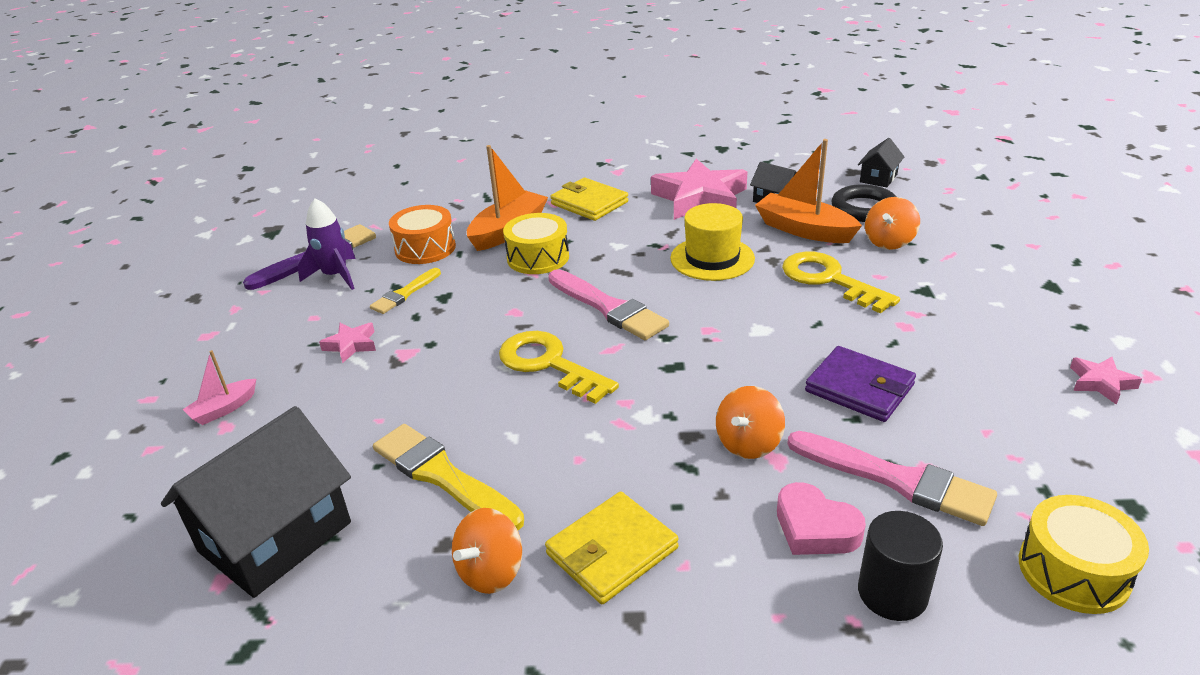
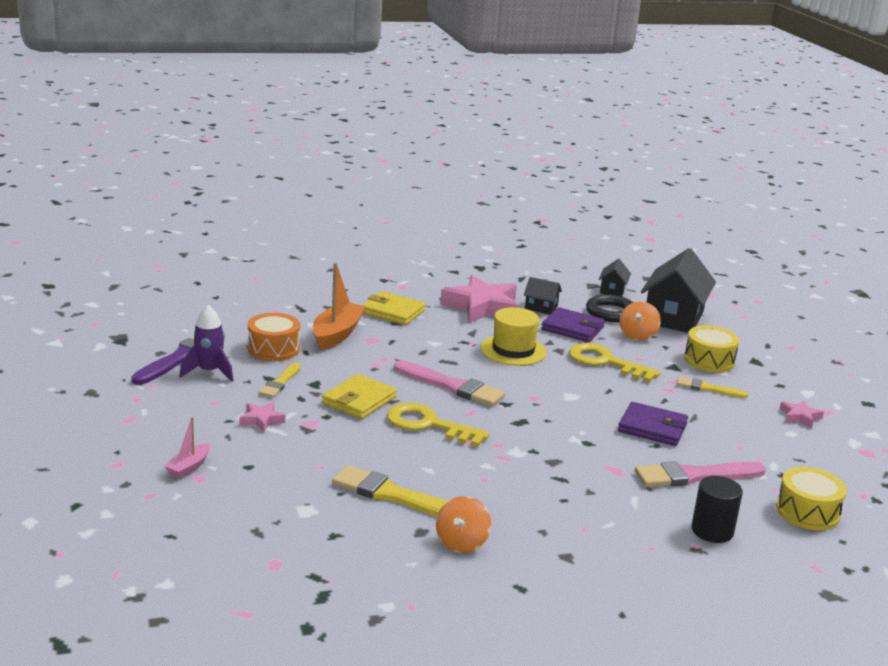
camera: 20 degrees left, 10 degrees down
black house [161,406,351,598] -> black house moved to [641,248,716,333]
yellow drum [503,213,569,274] -> yellow drum moved to [684,325,739,373]
yellow wallet [545,492,679,604] -> yellow wallet moved to [322,374,397,419]
orange spinning top [716,386,785,459] -> none
orange boat [755,139,862,243] -> purple wallet [542,307,605,342]
pink heart [777,482,866,555] -> none
pink brush [787,431,997,526] -> pink brush turned 150 degrees clockwise [635,461,766,487]
none -> yellow brush [677,376,748,398]

